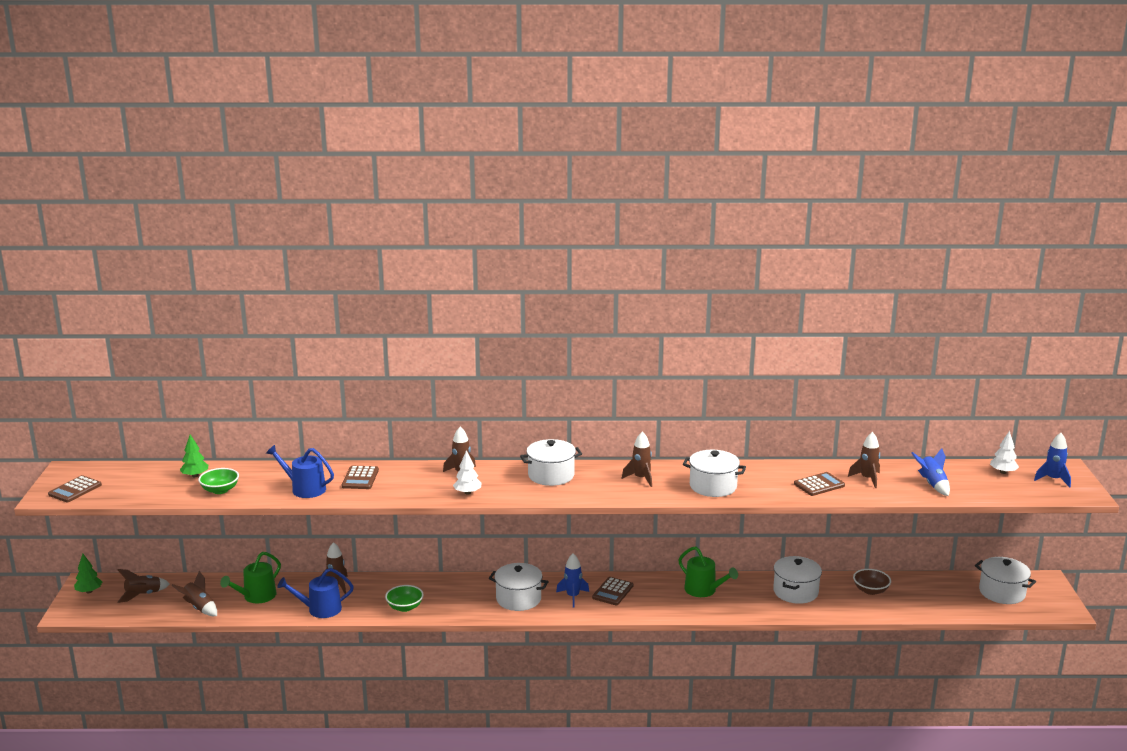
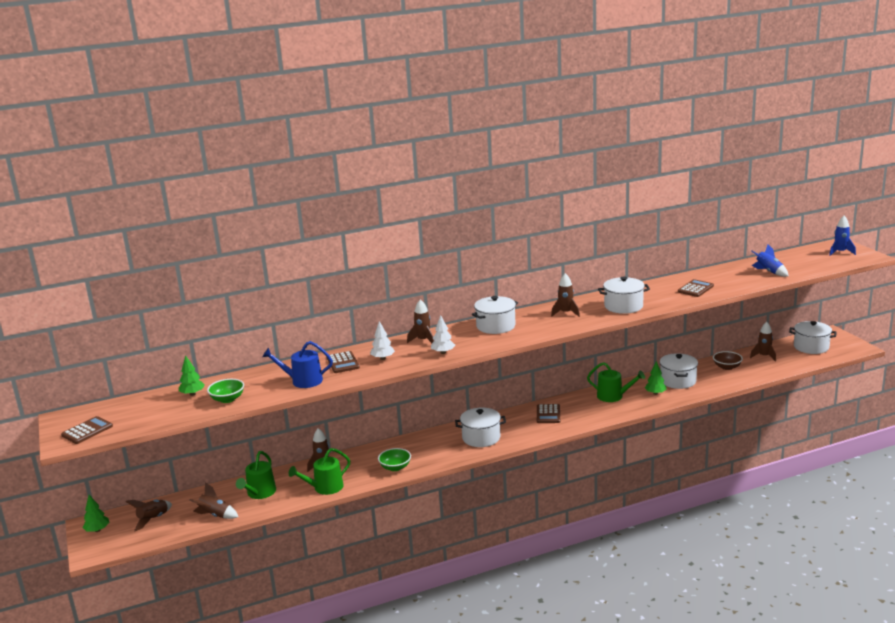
camera: 20 degrees left, 0 degrees up
brown calculator [48,475,102,502] -> brown calculator turned 150 degrees counterclockwise [61,416,113,444]
blue watering can [277,568,354,618] -> green watering can [288,448,350,495]
blue rocket [556,553,589,608] -> none
brown rocket [848,432,880,488] -> brown rocket moved to [750,322,776,362]
white tree [990,431,1019,474] -> white tree moved to [370,321,395,360]
none -> green tree [645,361,667,395]

